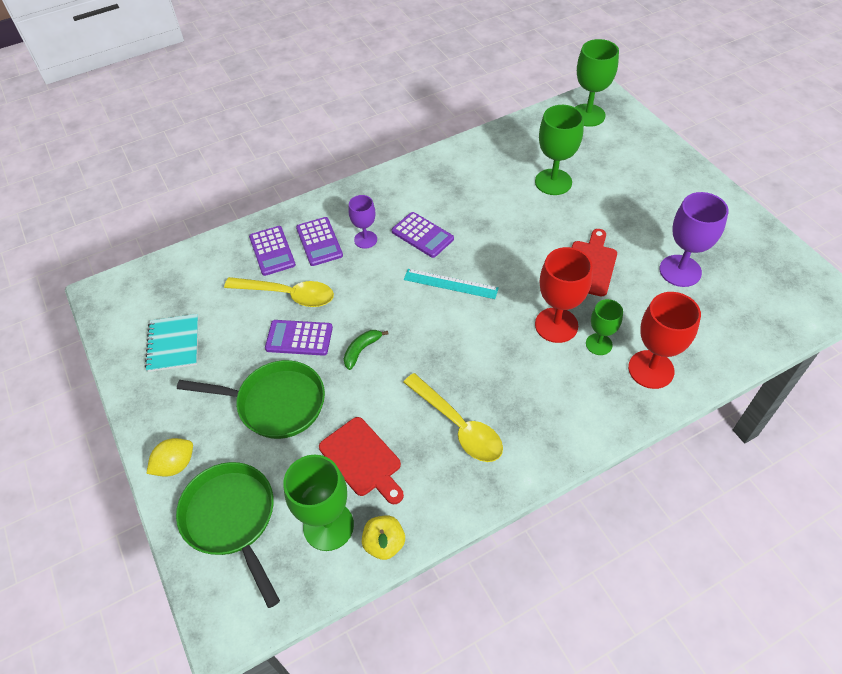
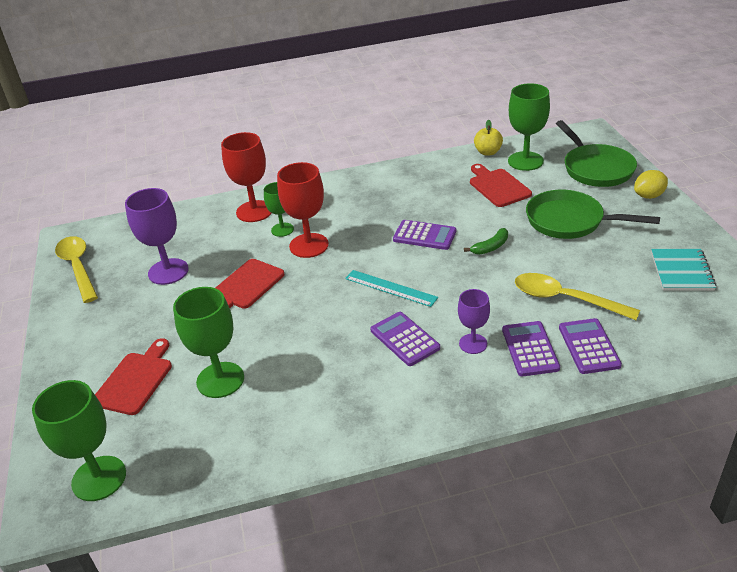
camera: 165 degrees left, 15 degrees down
purple calculator [265,320,333,356] -> purple calculator moved to [393,220,456,250]
yellow spoon [403,373,503,462] -> yellow spoon moved to [55,236,98,303]
none -> red cutting board [95,338,172,415]

